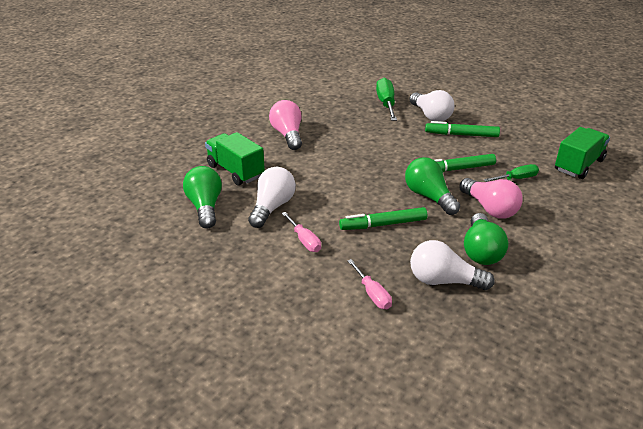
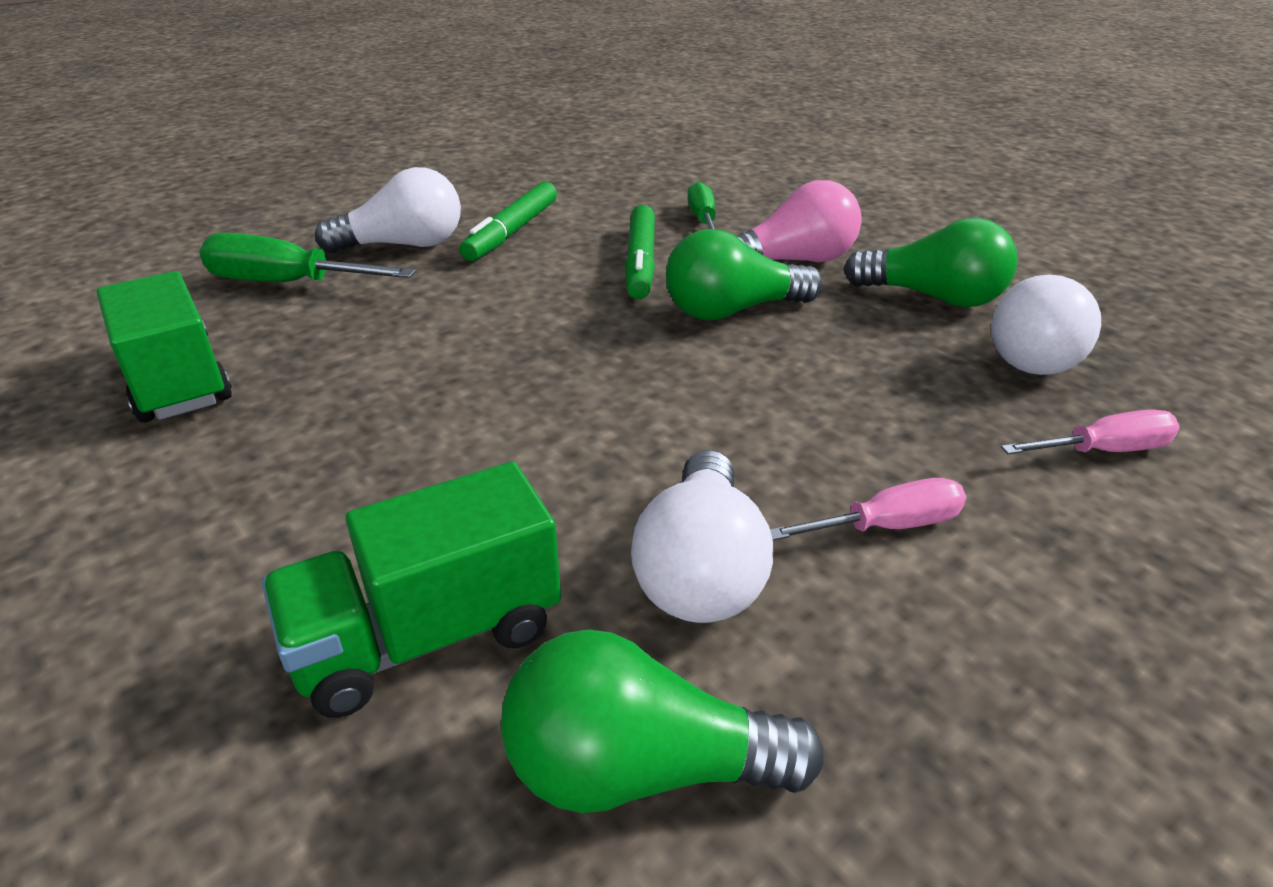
camera: 75 degrees left, 0 degrees up
white light bulb [248,167,296,228] -> white light bulb turned 120 degrees counterclockwise [631,450,773,623]
pink light bulb [269,100,302,150] -> none
green marker [339,207,427,230] -> none
green truck [555,127,610,179] -> green truck moved to [97,271,232,423]

